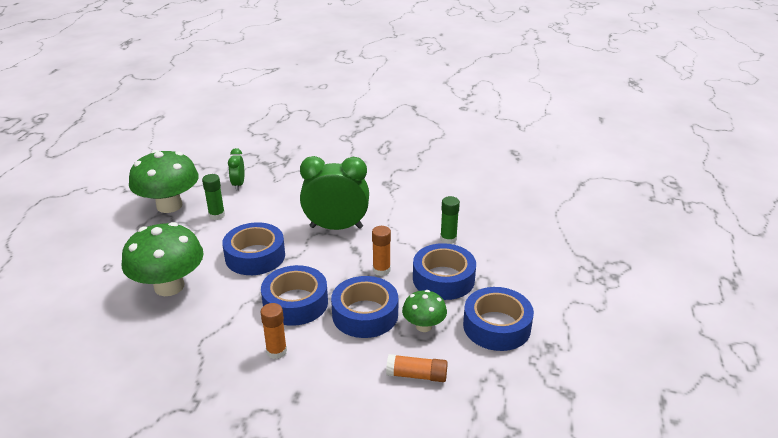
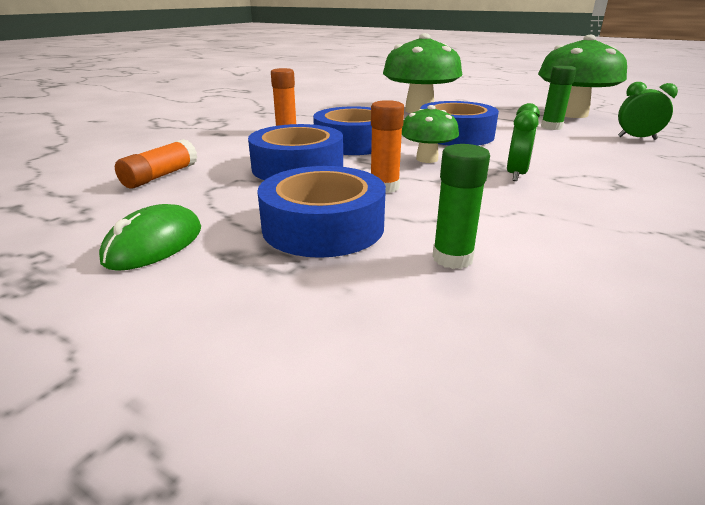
camera: 110 degrees right, 5 degrees down
green clock [300,156,369,230] -> green clock [507,103,540,181], size x0.49
green mushroom [402,290,447,332] -> green mushroom moved to [402,105,459,163]
blue tape [463,287,534,351] -> green mouse [99,204,201,271]

